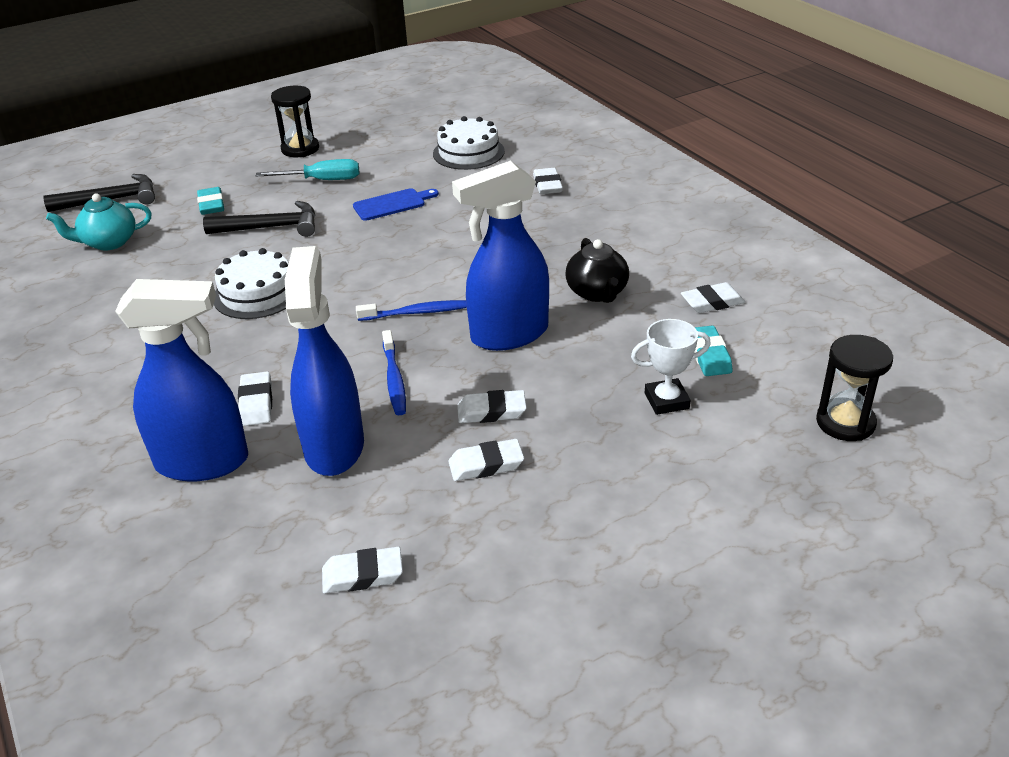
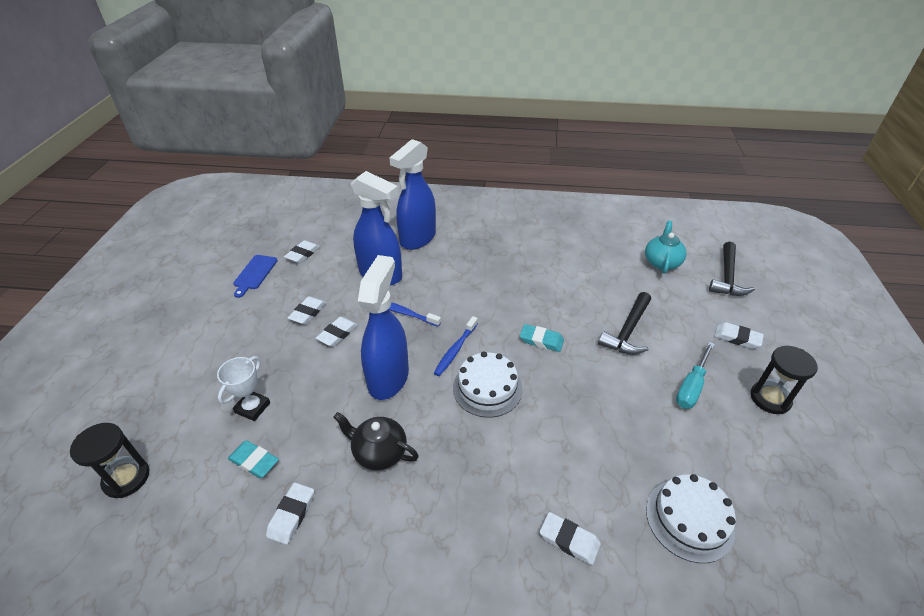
camera: 125 degrees right, 5 degrees up
turquoise eraser [197,187,224,215] -> turquoise eraser moved to [520,324,564,352]
white cake [214,248,289,319] -> white cake moved to [453,352,522,418]
white eraser [238,371,272,426] -> white eraser moved to [714,322,764,349]
blue cutting board [353,188,439,221] -> blue cutting board moved to [233,255,278,298]

